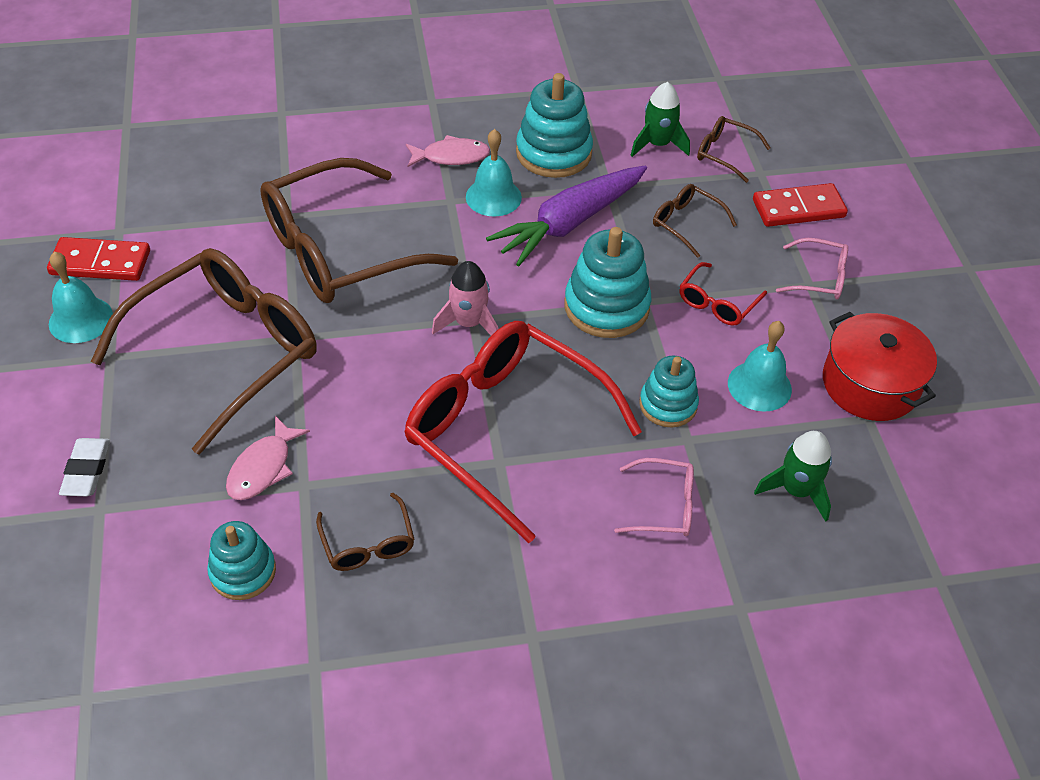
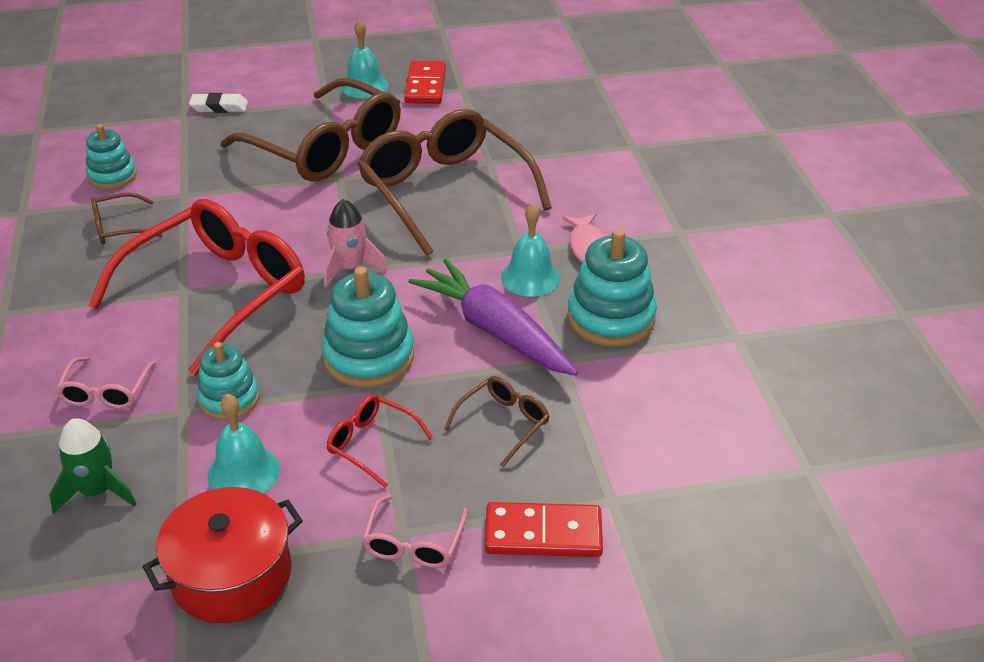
camera: 90 degrees right, 10 degrees down
pink fish [226,416,310,500] -> none
green rocket [630,82,690,157] -> none
brown glasses [697,116,770,183] -> none
red domino [753,183,848,227] -> red domino turned 75 degrees counterclockwise [485,502,603,557]

